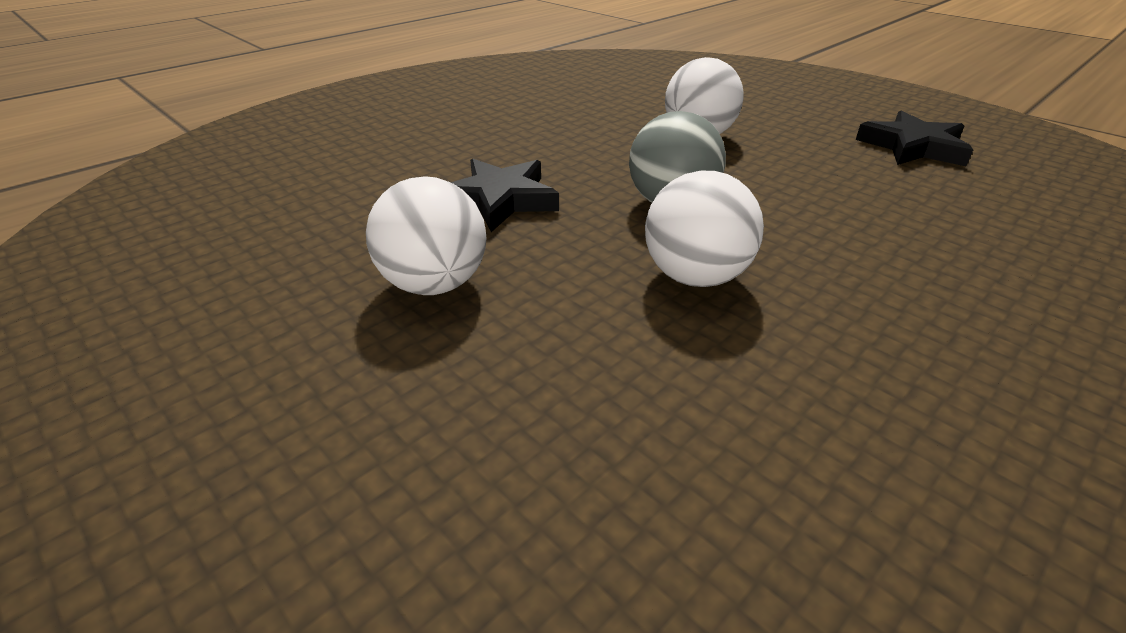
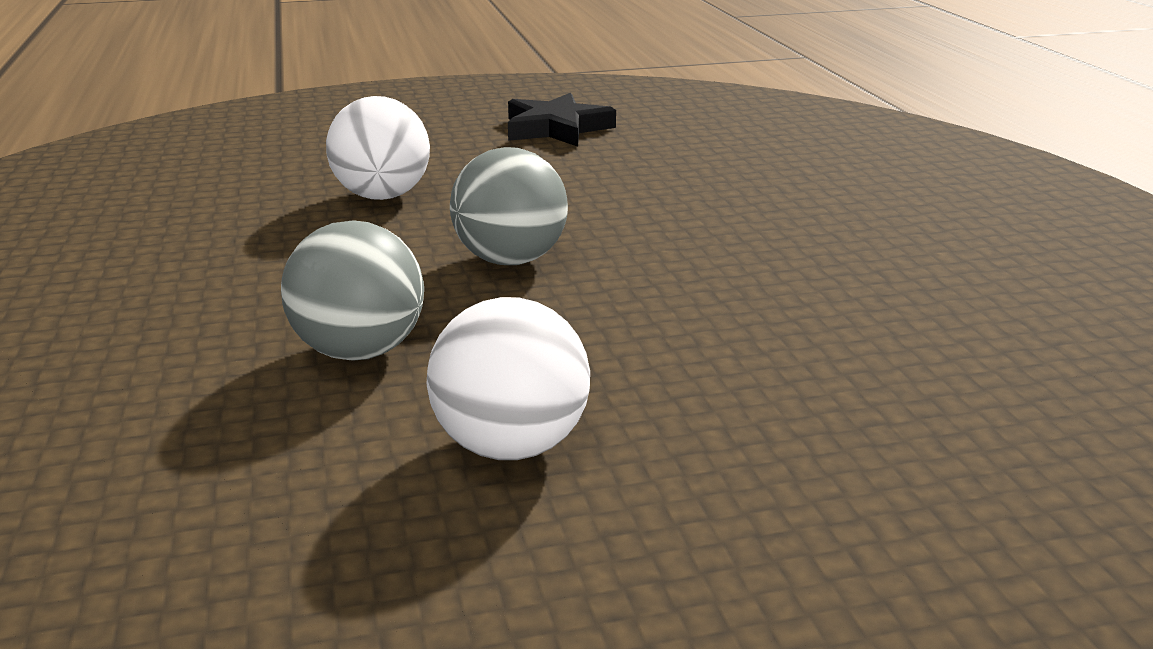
camera: 60 degrees left, 10 degrees down
black star [451,158,559,232] -> grey ball [281,220,424,361]
white ball [645,171,764,287] -> none

